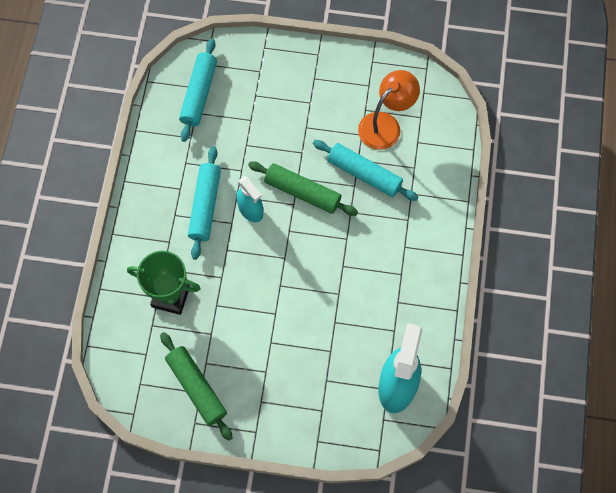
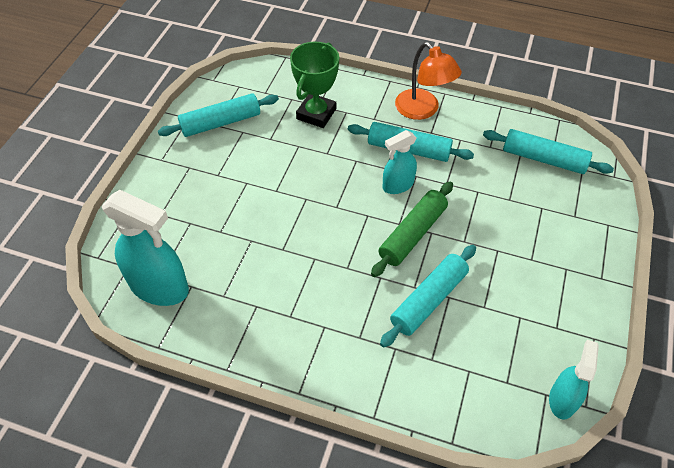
camera: 100 degrees right, 15 degrees down
green rolling pin [160,332,233,441] -> turquoise rolling pin [158,93,279,137]
orange lamp [358,70,420,150] -> orange lamp moved to [395,42,462,120]
none -> turquoise spray bottle [549,340,599,420]

